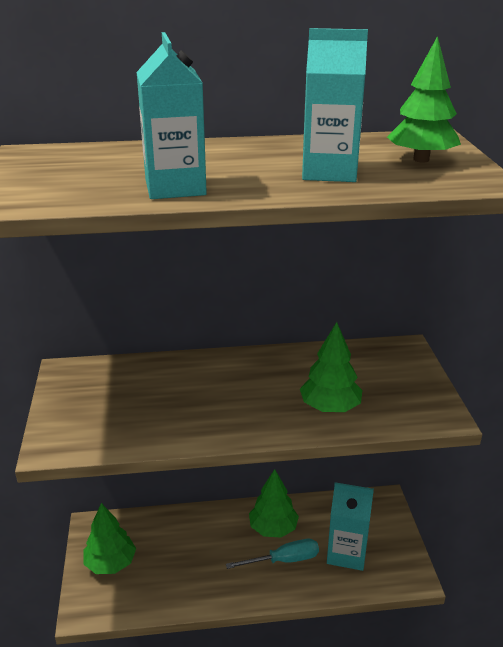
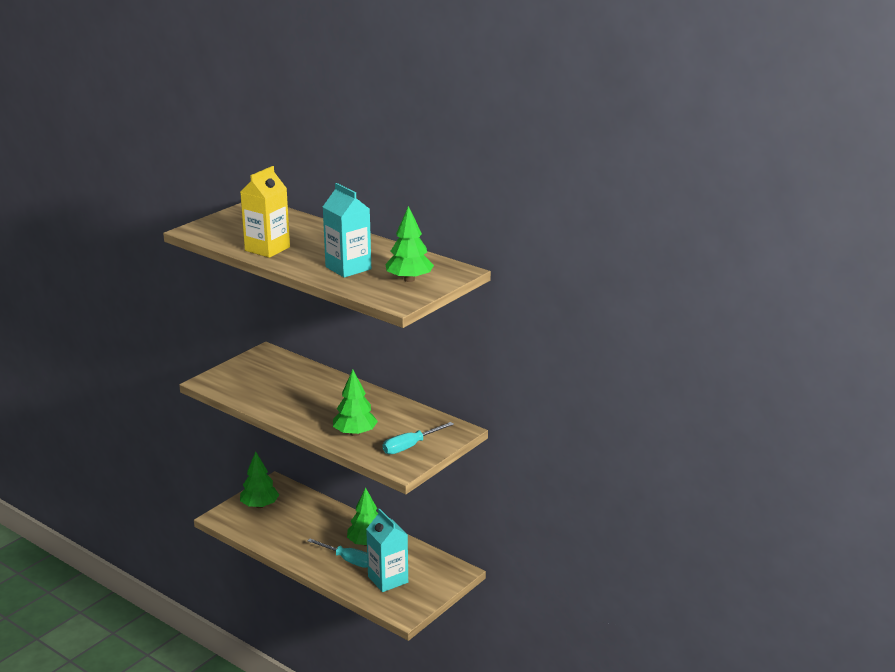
camera: 45 degrees right, 5 degrees down
turquoise carton [137,32,207,199] -> yellow carton [240,166,290,258]
none -> turquoise screwdriver [383,422,454,454]

